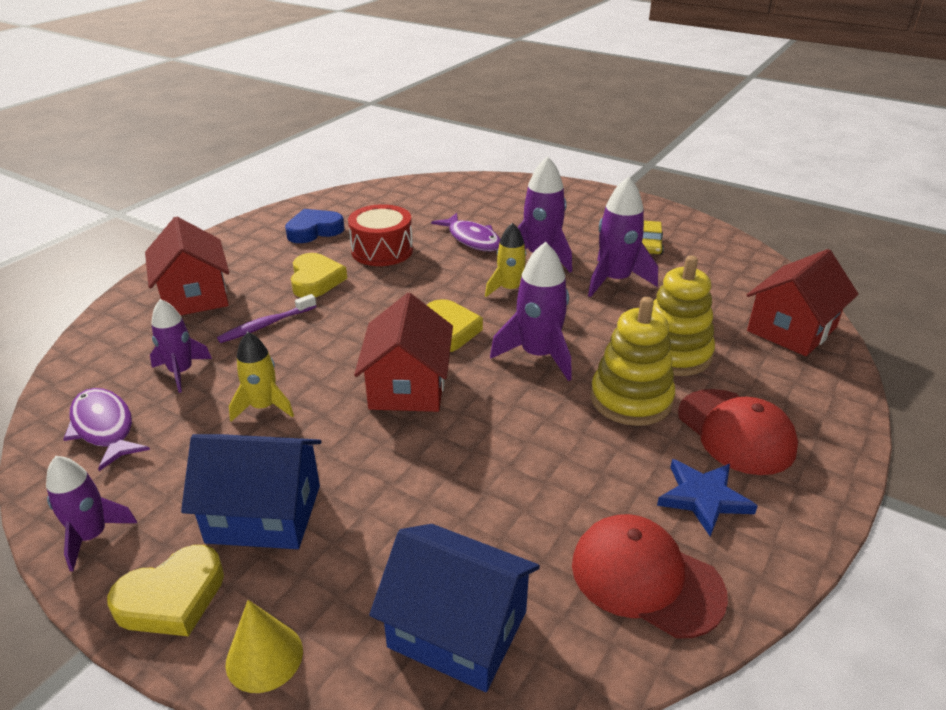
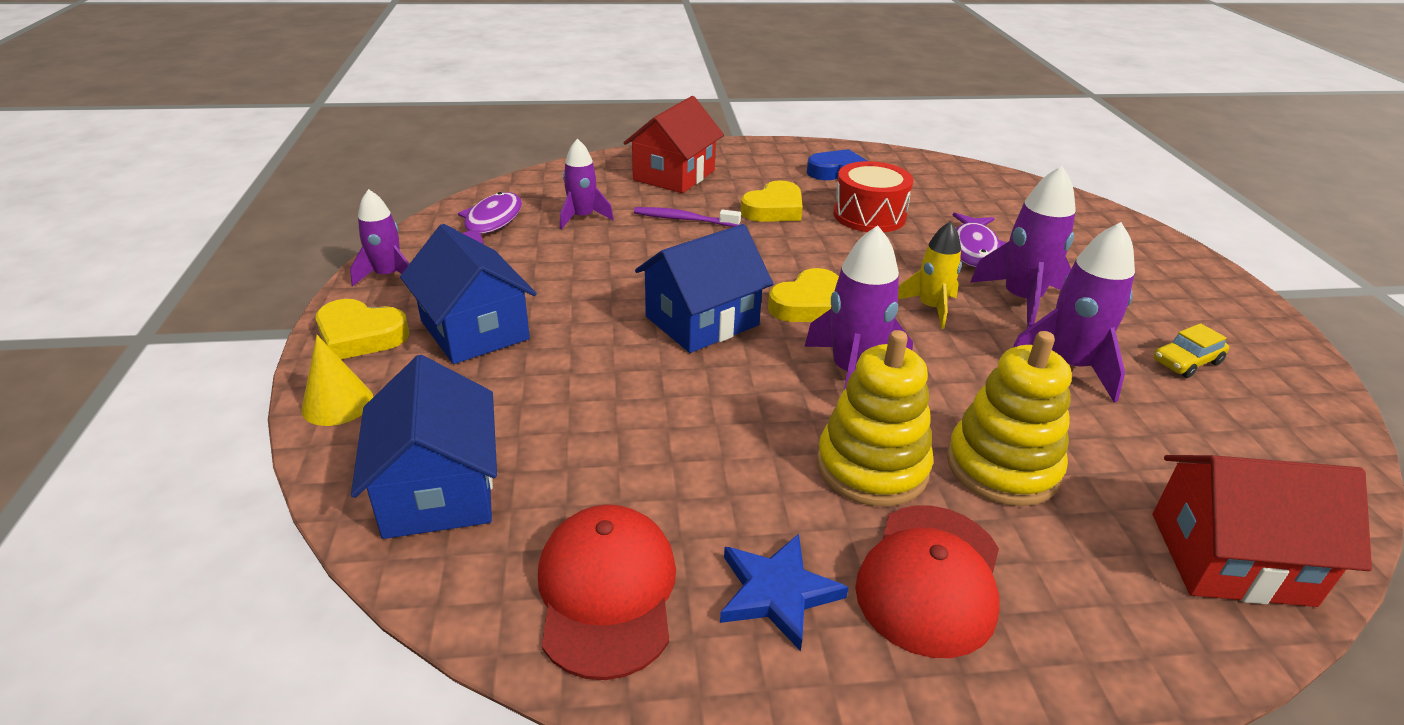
camera: 50 degrees right, 0 degrees up
yellow rocket [229,332,294,422] -> none
red house [354,293,453,412] -> blue house [635,224,773,353]

